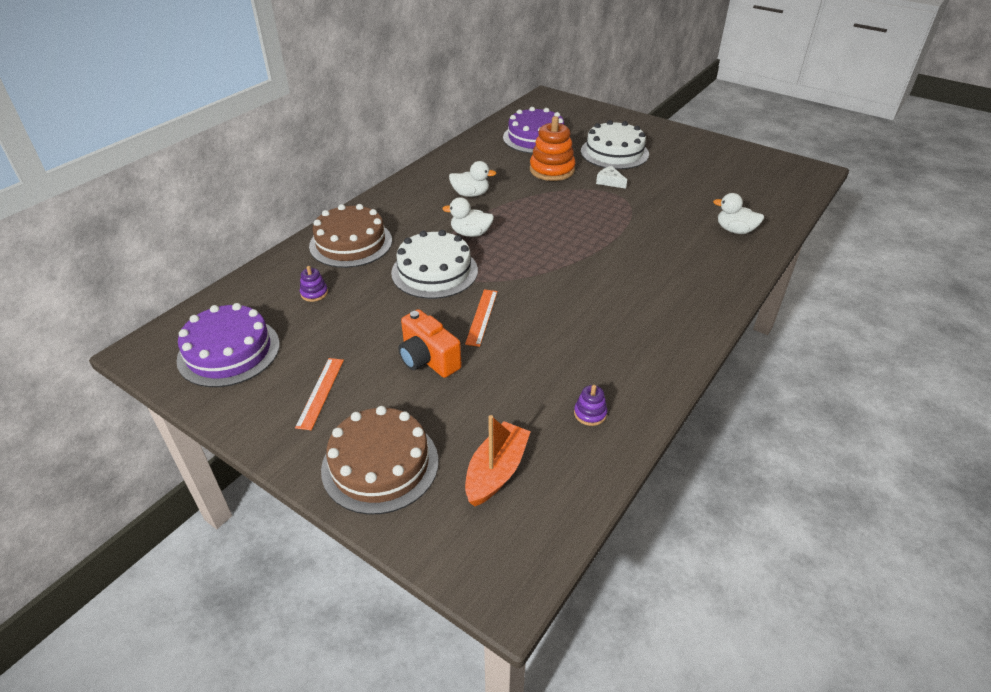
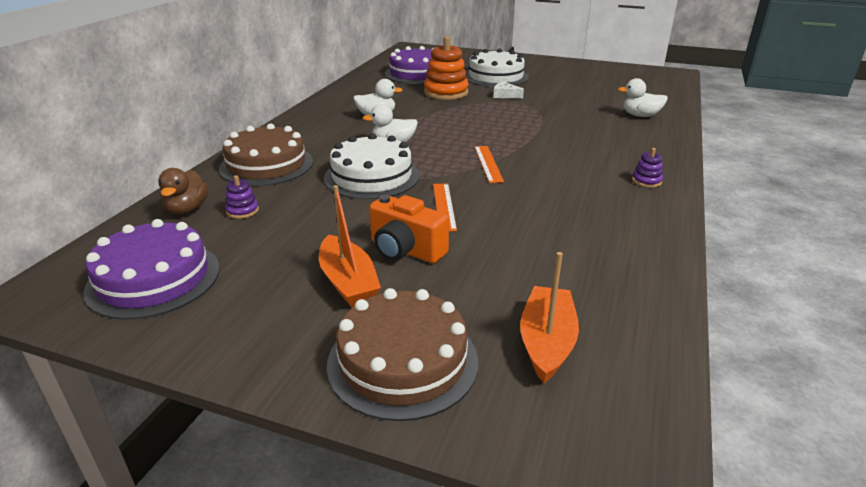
camera: 15 degrees left, 10 degrees down
orange ruler [295,358,344,430] -> orange ruler moved to [475,146,504,183]
purple stacking toy [574,385,607,426] -> purple stacking toy moved to [632,148,663,188]
none -> brown duck [158,168,208,214]
none -> orange boat [319,185,381,307]

